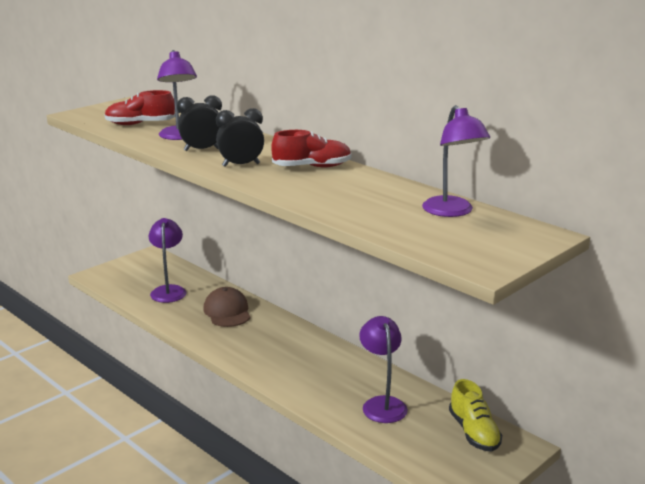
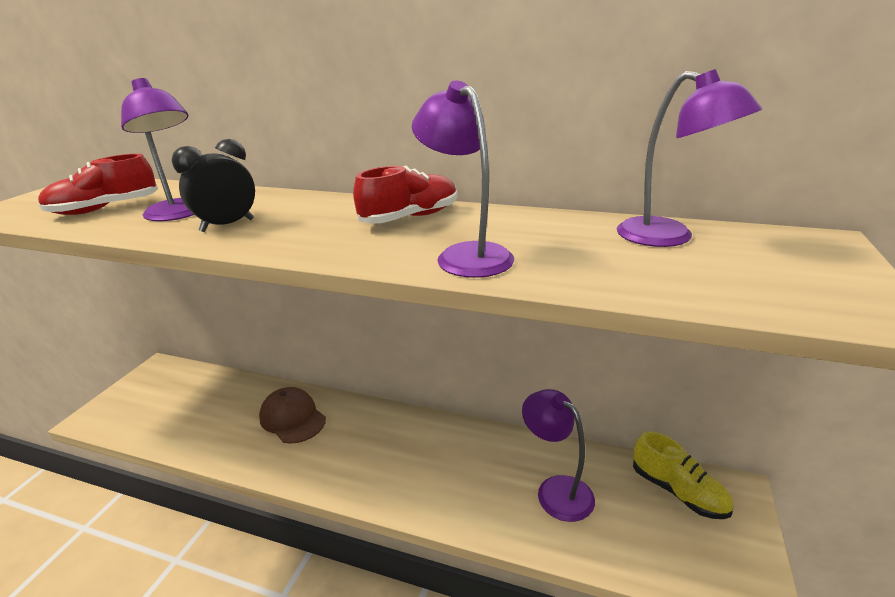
camera: 25 degrees left, 5 degrees up
purple lamp [149,218,186,303] -> purple lamp moved to [412,81,514,278]
black clock [216,108,264,167] -> none

